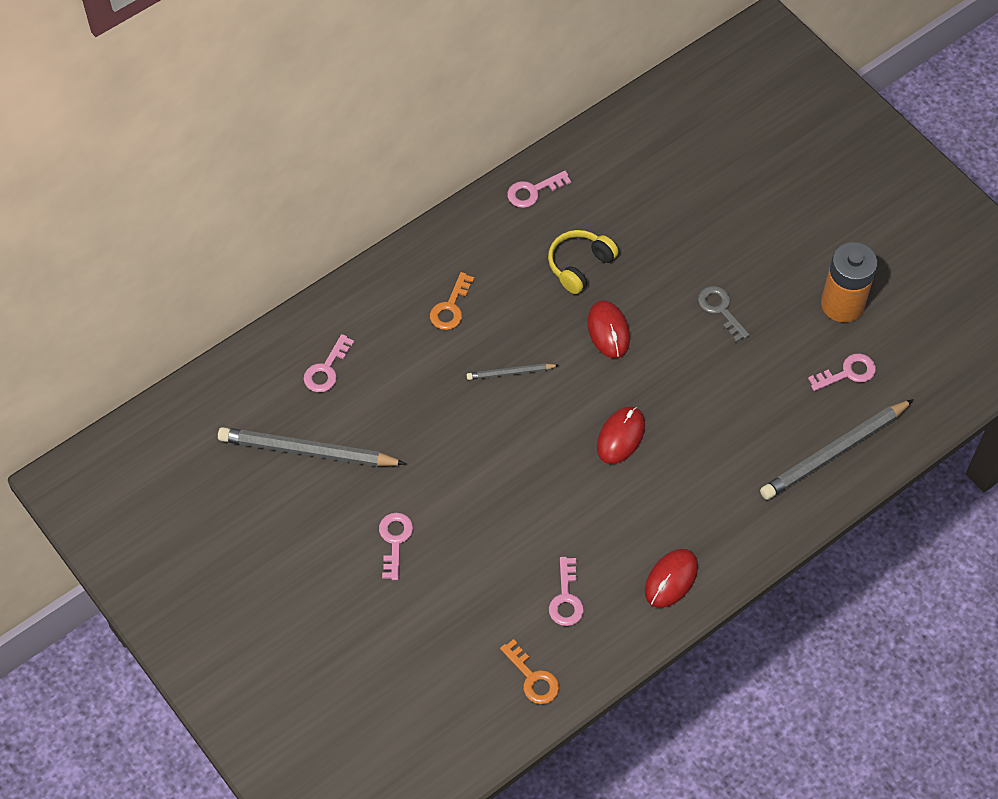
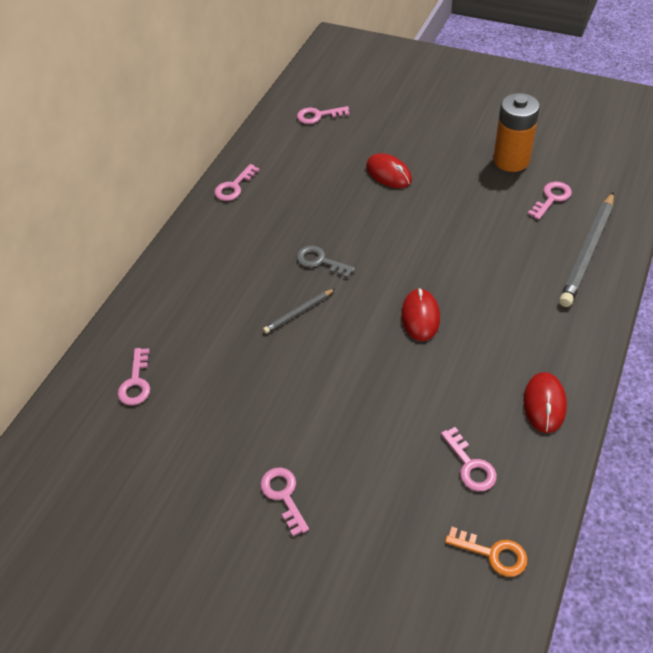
camera: 25 degrees left, 10 degrees down
grey pencil [218,427,406,467] -> none
orange key [430,272,474,330] -> none
yellow headphones [548,230,619,294] -> none
red mouse [587,300,630,358] -> red mouse moved to [366,153,412,188]
grey key [698,286,750,342] -> grey key moved to [296,245,355,278]
none -> pink key [297,106,350,124]

